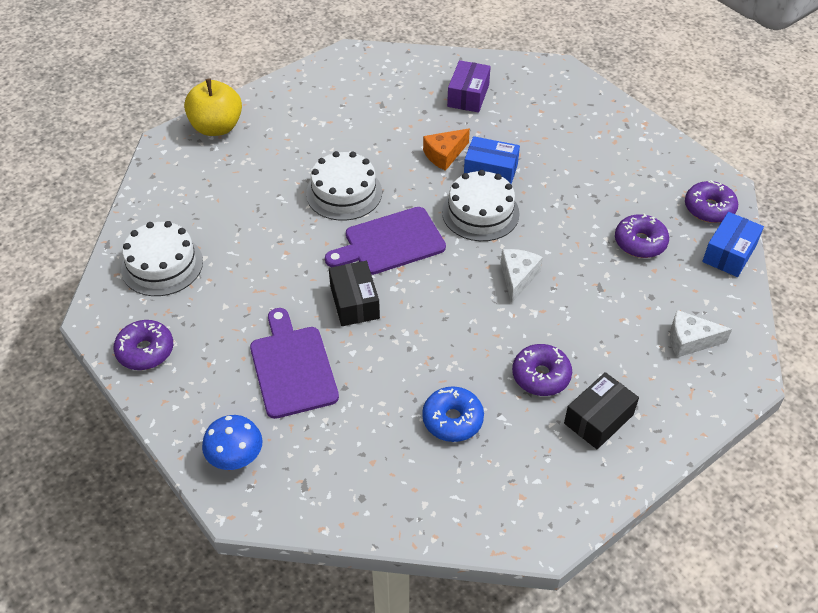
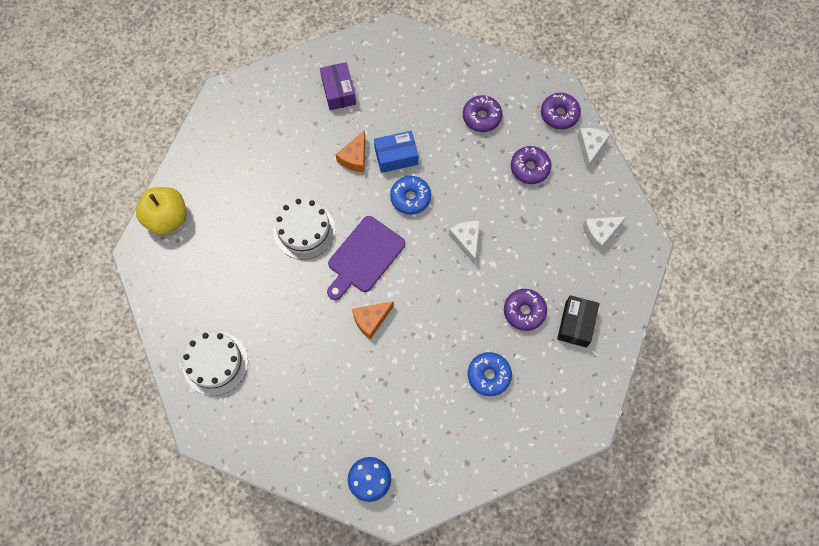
camera: 30 degrees left, 20 degrees up
purple donut [114,320,173,370] -> purple donut moved to [463,95,502,132]
purple cutting board [250,308,339,419] -> none
black box [329,261,380,326] -> orange cheese [352,301,394,340]
white cake [442,170,520,241] -> blue donut [390,176,431,215]
blue box [702,212,764,277] -> white cheese [577,128,610,169]

